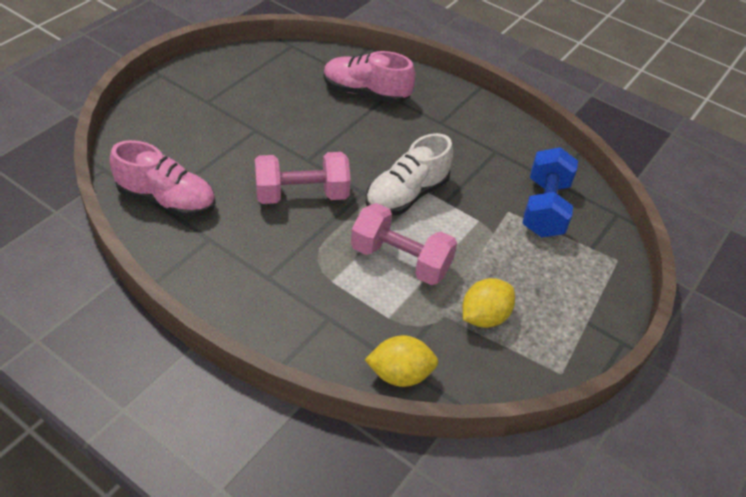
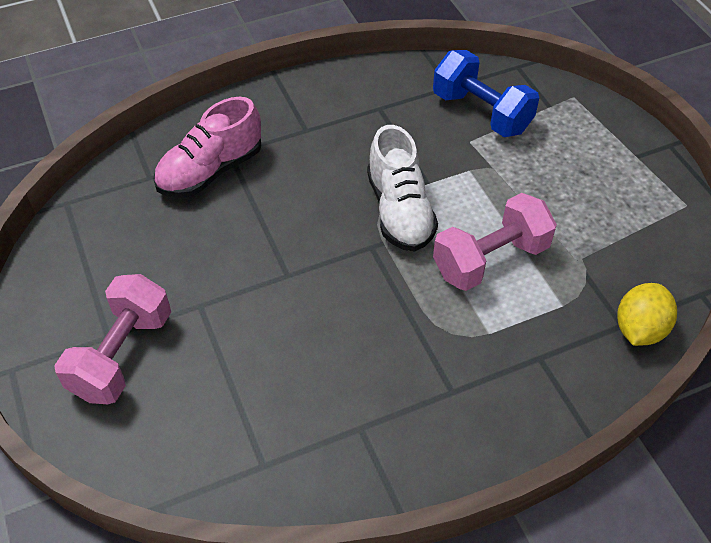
camera: 55 degrees left, 5 degrees up
pink shoe [110,140,216,217] -> none
pink dumbbell [255,152,351,204] -> pink dumbbell moved to [54,274,171,404]
yellow lemon [463,278,515,328] -> none

